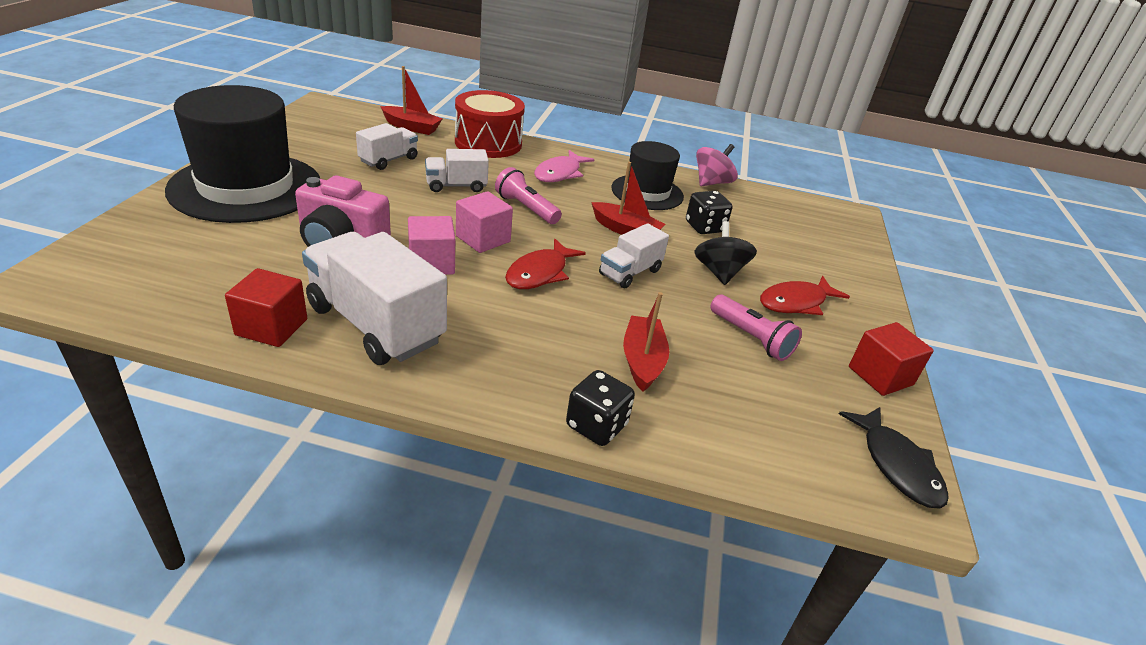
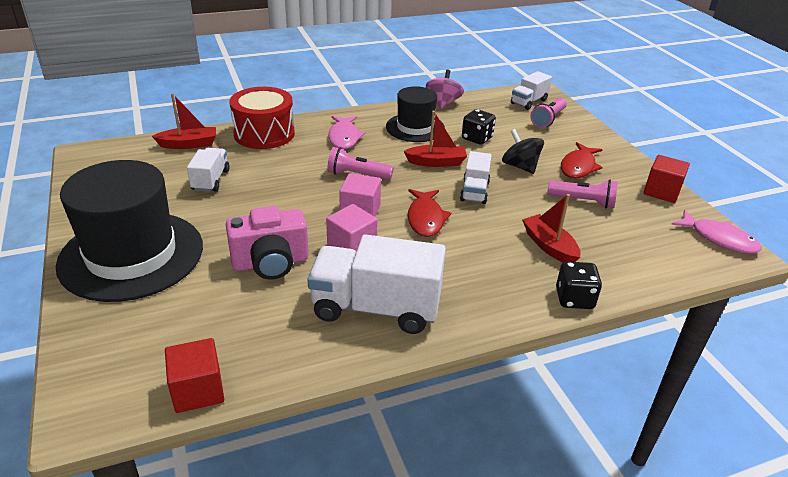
camera: 30 degrees left, 0 degrees up
red cube [225,268,307,347] -> red cube moved to [165,338,225,413]
white truck [425,149,489,192] -> white truck moved to [511,71,552,110]
black fish [839,407,949,508] -> pink fish [671,210,761,253]
none -> pink flashlight [530,98,566,128]

